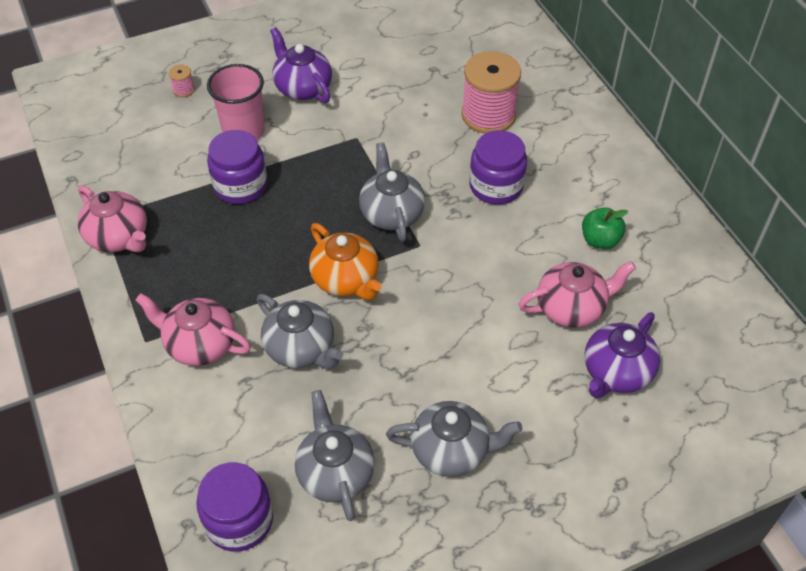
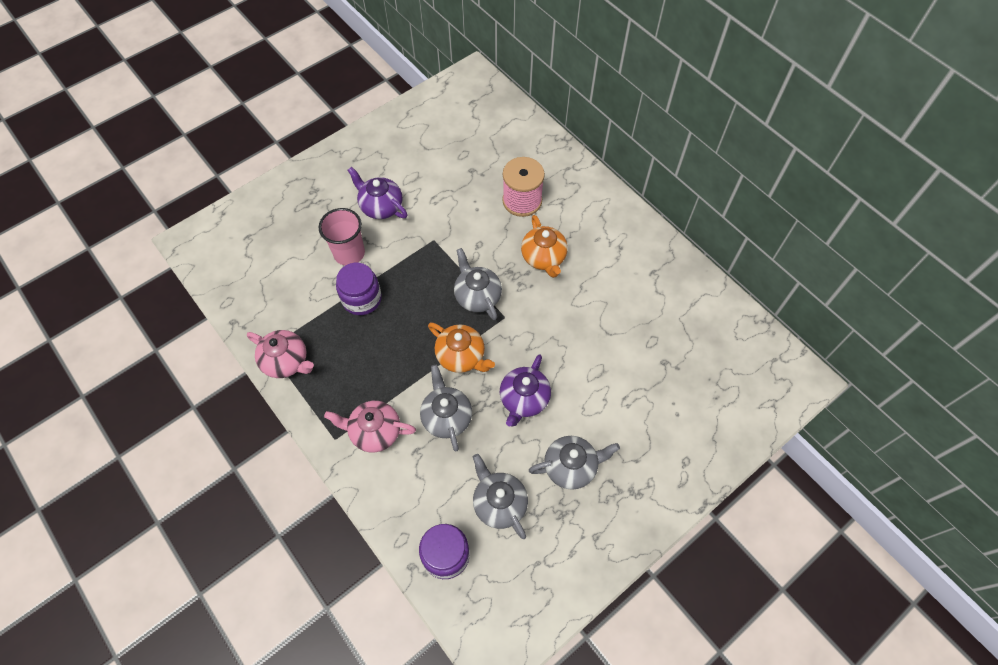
camera: 15 degrees left, 10 degrees up
pink spool [169,65,195,97] -> none
grey teapot [257,294,343,369] -> grey teapot turned 135 degrees counterclockwise [420,365,472,451]
purple jar [469,130,527,204] -> orange teapot [521,215,568,278]
pink teapot [518,261,636,328] -> none
green apple [582,207,628,249] -> none
purple teapot [585,312,660,398] -> purple teapot moved to [500,354,551,427]

